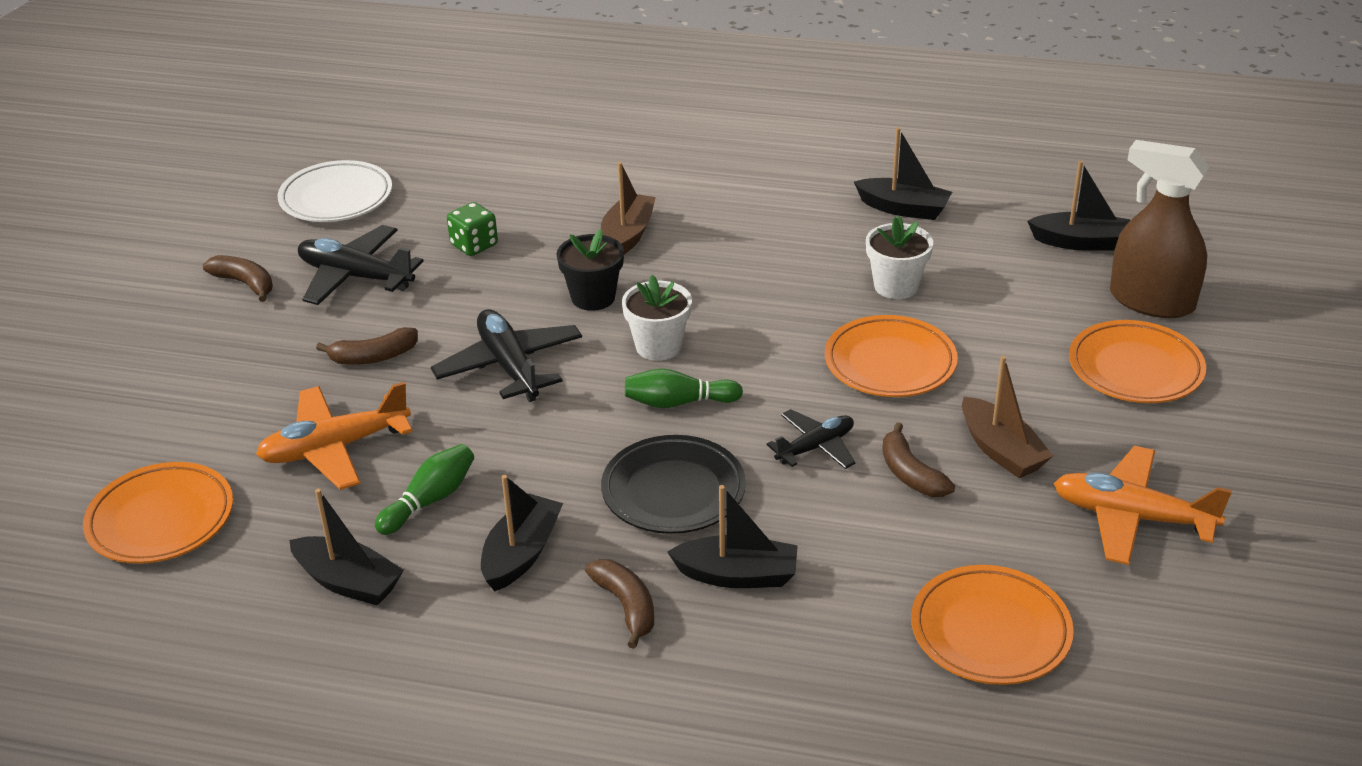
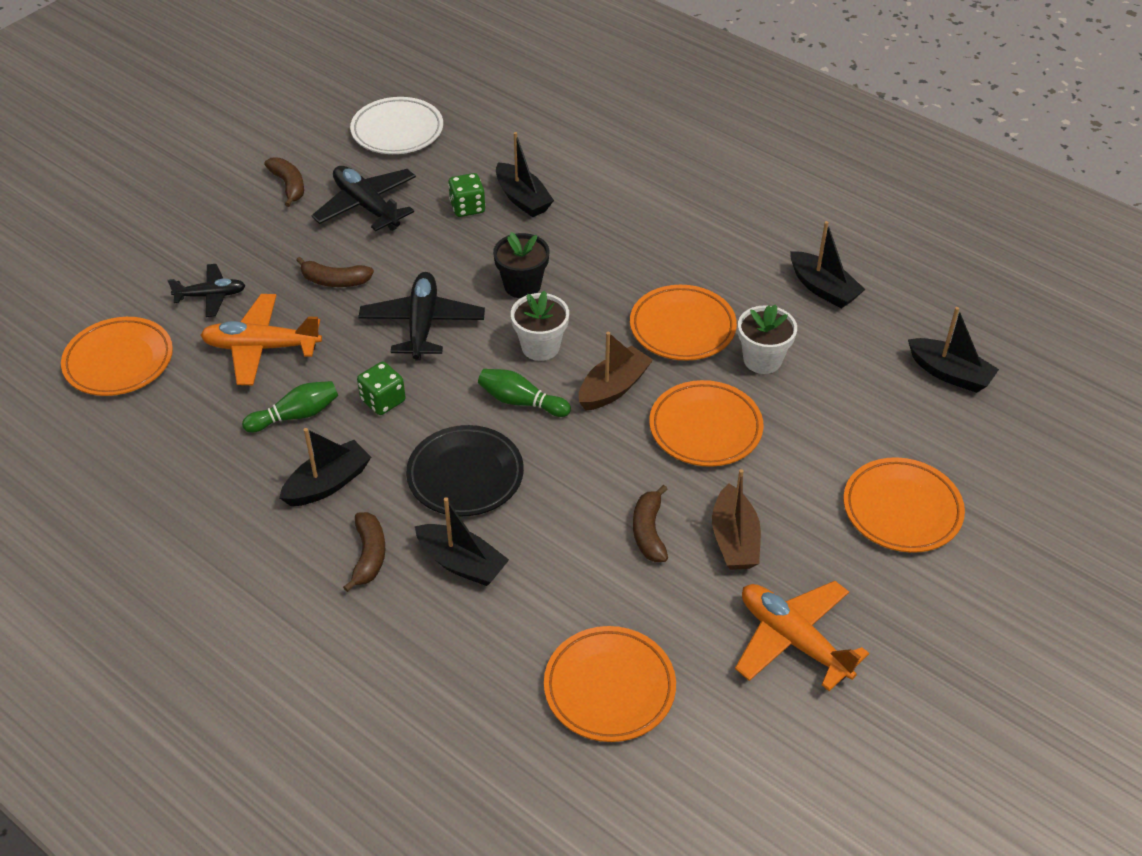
camera: 25 degrees right, 10 degrees up
black boat [289,489,404,606] -> black boat moved to [496,132,554,217]
brown boat [601,162,656,254] -> brown boat moved to [579,332,653,411]
black plane [767,409,855,469] -> black plane moved to [168,264,246,317]
brown spray bottle [1110,140,1209,318] -> none
none -> green dice [357,362,405,415]
none -> orange plate [630,285,737,361]

